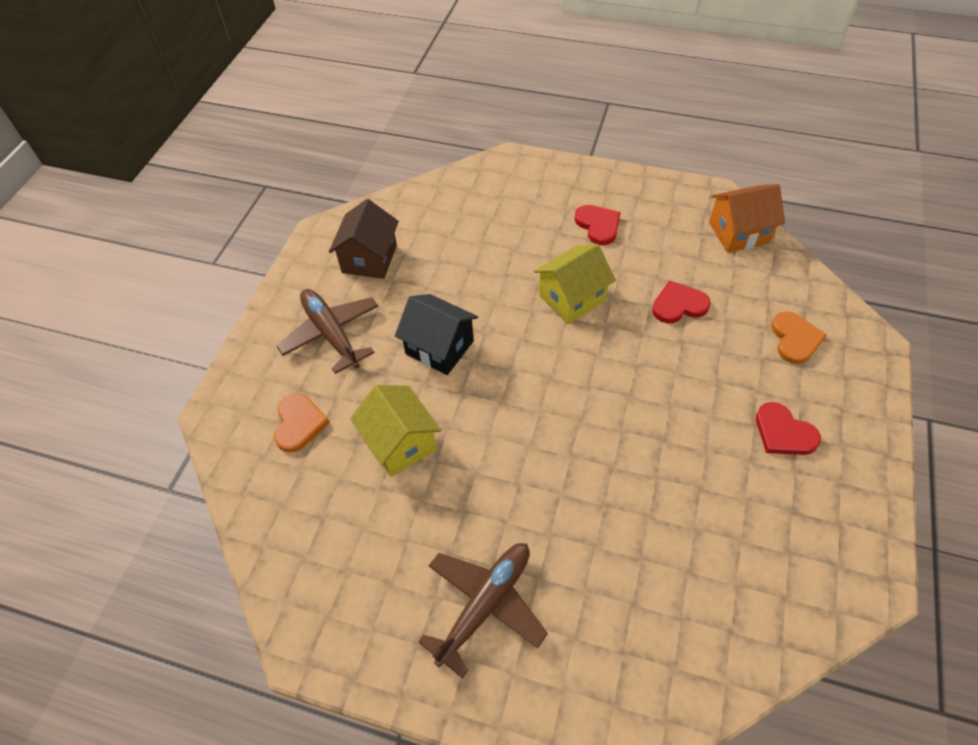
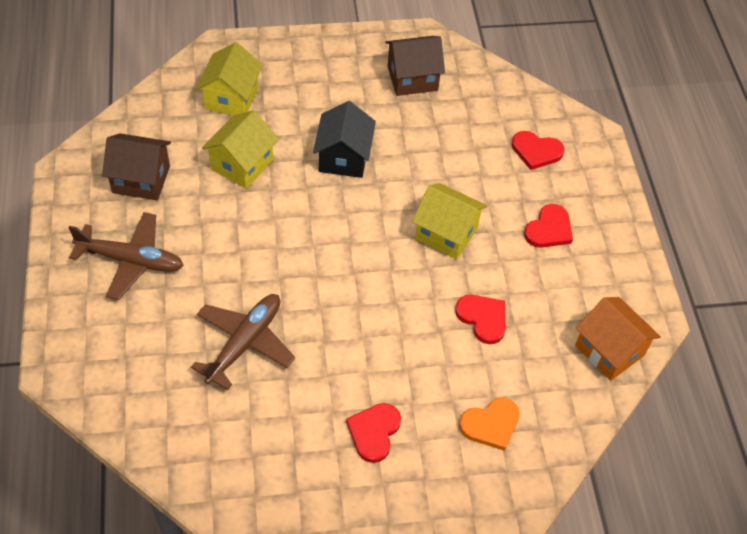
camera: 60 degrees right, 0 degrees up
orange heart [274,393,330,452] -> yellow house [196,42,263,116]
brown plane [277,289,378,374] -> brown plane moved to [191,294,295,390]
none -> brown house [102,133,171,200]
none -> red heart [512,131,565,170]

